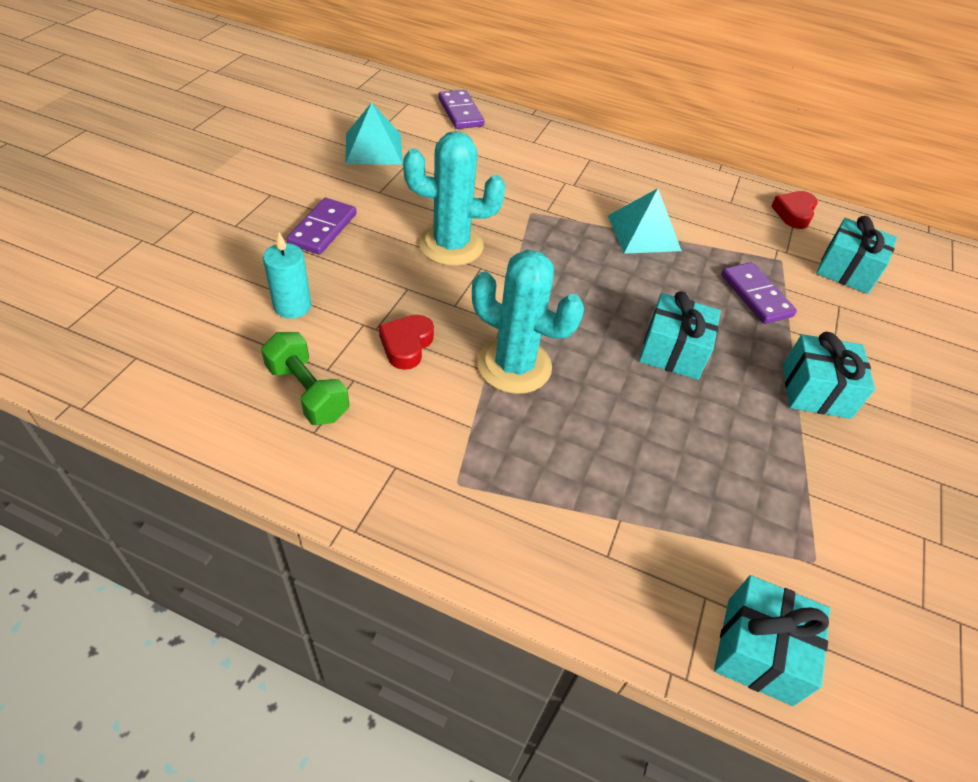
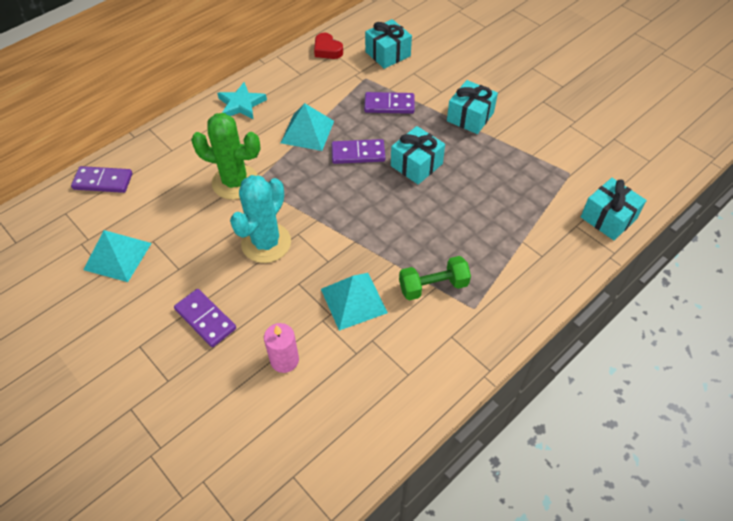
camera: 60 degrees left, 5 degrees up
green dumbbell [261,332,349,425] -> green dumbbell moved to [399,256,471,300]
turquoise candle [263,233,311,319] -> pink candle [264,323,299,373]
red heart [379,315,434,370] -> turquoise pyramid [321,273,388,331]
turquoise cactus [472,250,584,394] -> none
none -> green cactus [191,113,260,200]
none -> turquoise star [217,82,267,120]
none -> purple domino [332,139,385,164]

